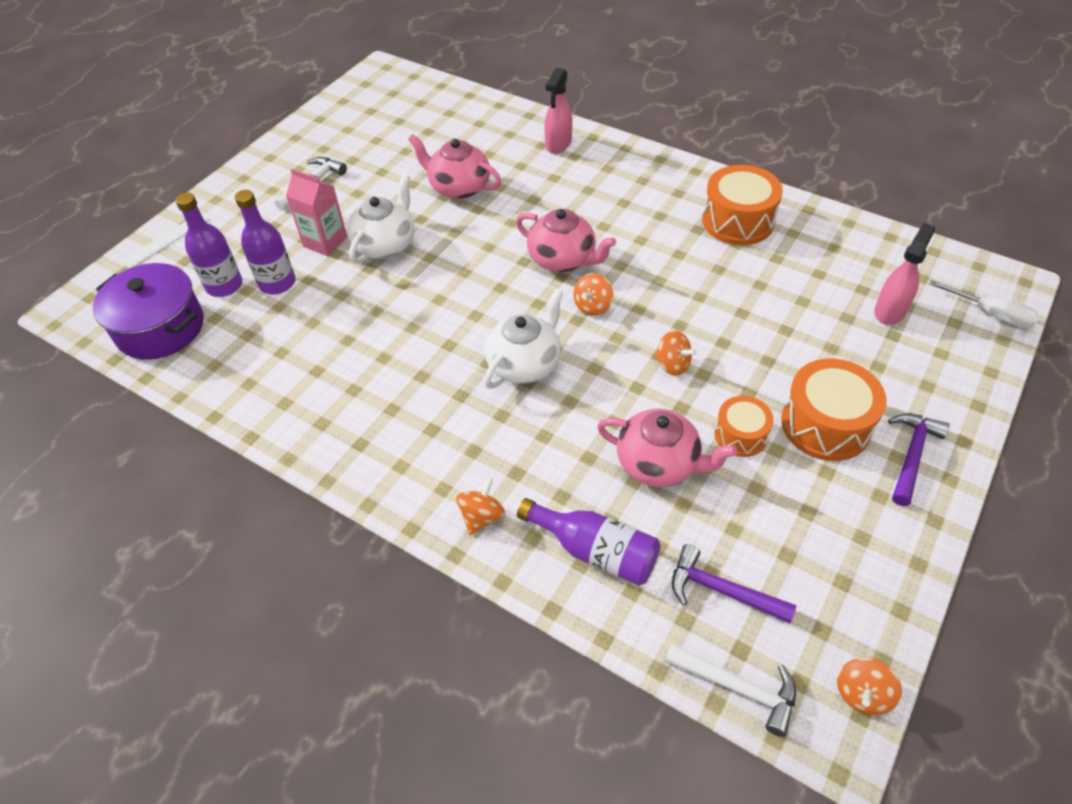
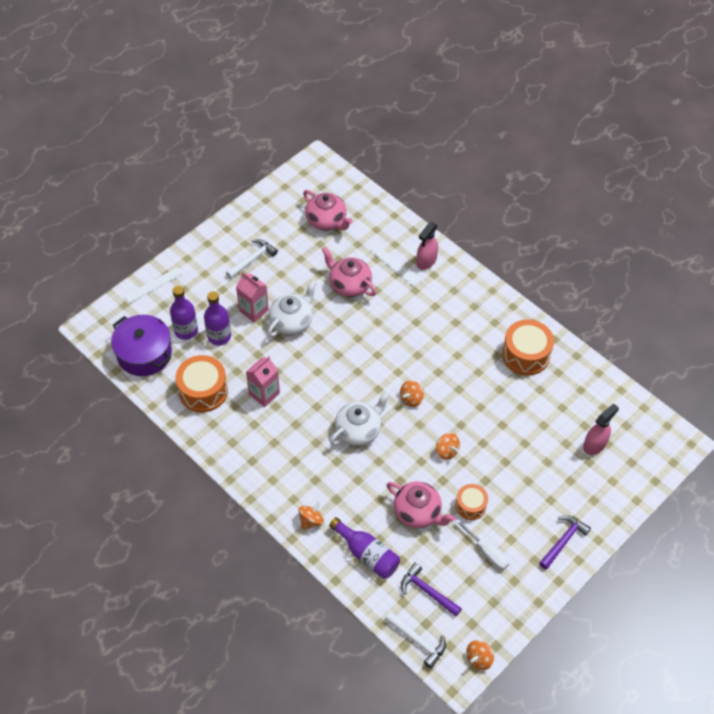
camera: 10 degrees right, 5 degrees up
pink teapot [516,209,616,272] -> pink teapot moved to [303,190,353,230]
orange drum [781,358,887,461] -> orange drum moved to [176,355,228,412]
white screwdriver [930,280,1039,328] -> white screwdriver moved to [455,519,509,570]
none -> pink carton [246,356,280,407]
none -> white ruler [371,246,421,287]

